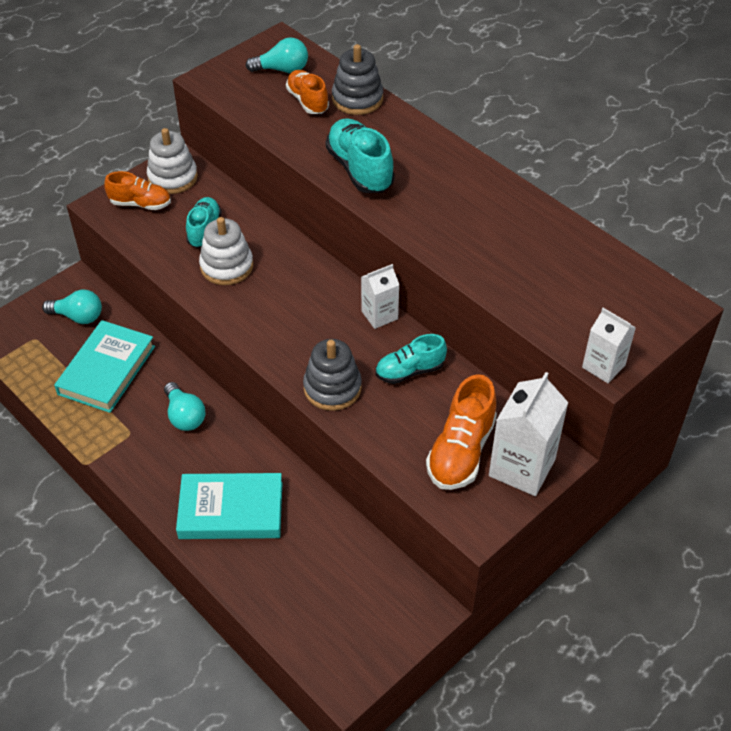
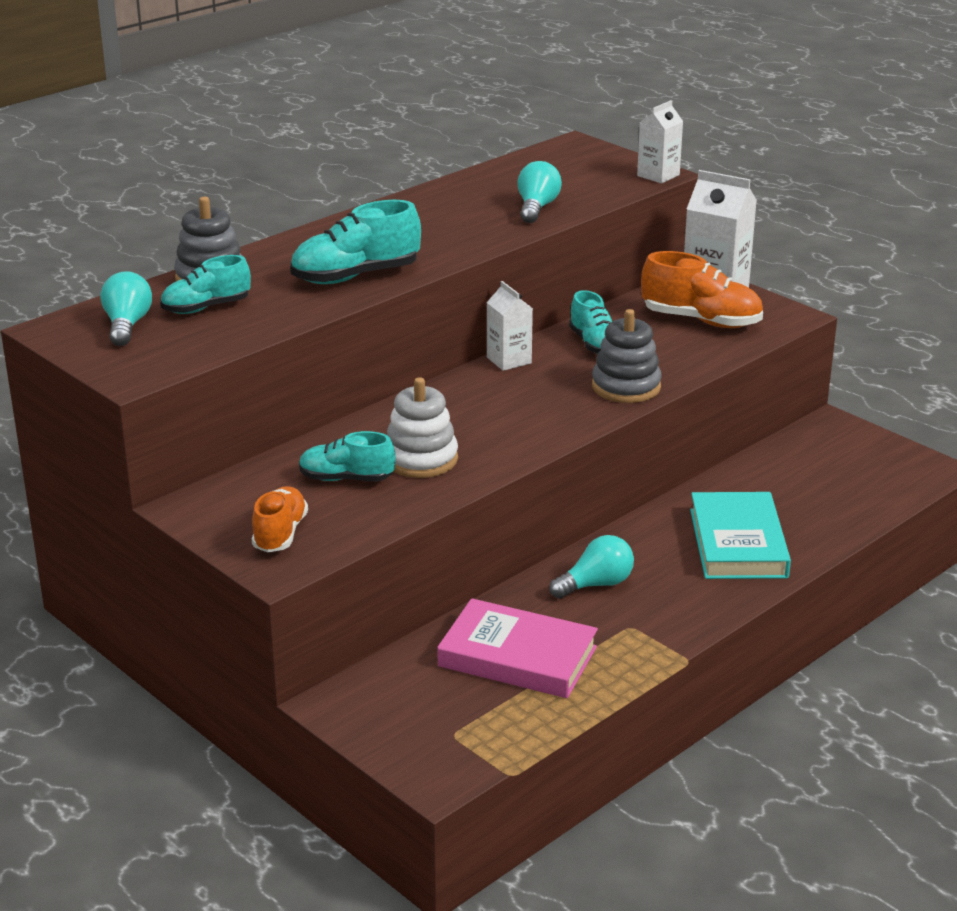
camera: 90 degrees left, 20 degrees down
turquoise light bulb [42,290,102,324] -> turquoise light bulb moved to [517,161,562,223]
turquoise book [54,320,155,413] -> pink book [437,598,598,698]
white stacking toy [147,128,198,194] -> none
orange shoe [286,70,329,114] -> turquoise shoe [160,255,251,314]

